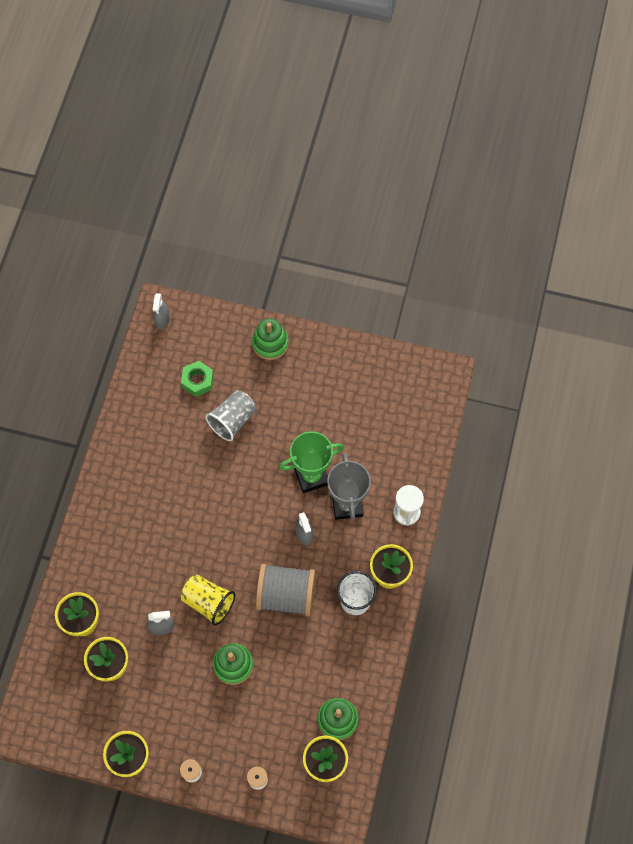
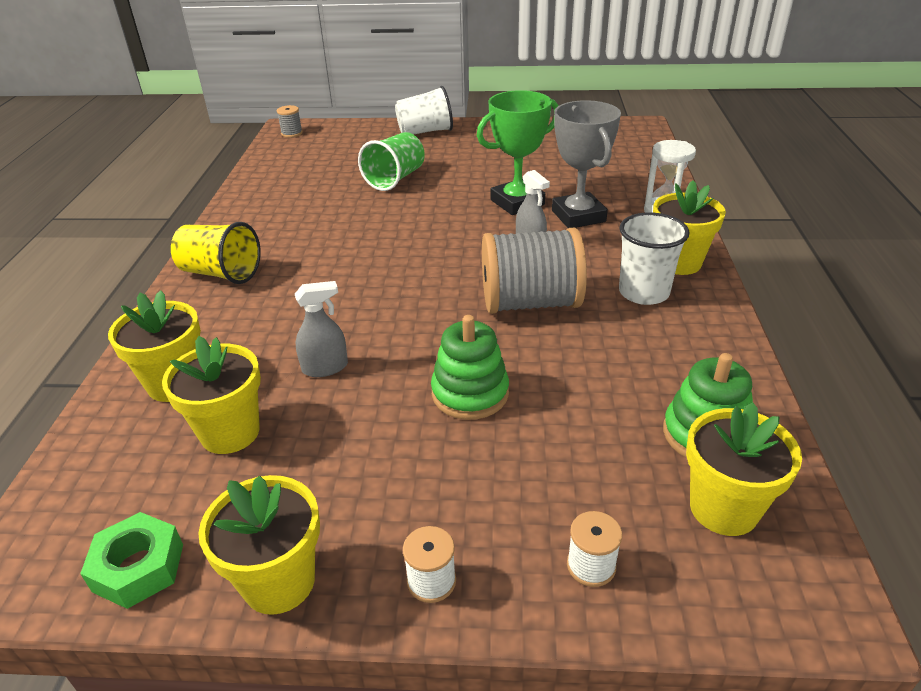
camera: 10 degrees left, 30 degrees down
grey spray bottle [153,293,170,330] -> grey spool [277,105,303,138]
green nut [181,361,214,397] -> green nut moved to [80,512,183,609]
yellow cup [181,575,235,626] -> yellow cup moved to [171,222,261,284]
grey cup [205,390,257,441] -> green cup [358,132,425,191]
green stacking toy [252,318,289,360] -> white cup [395,86,453,135]

